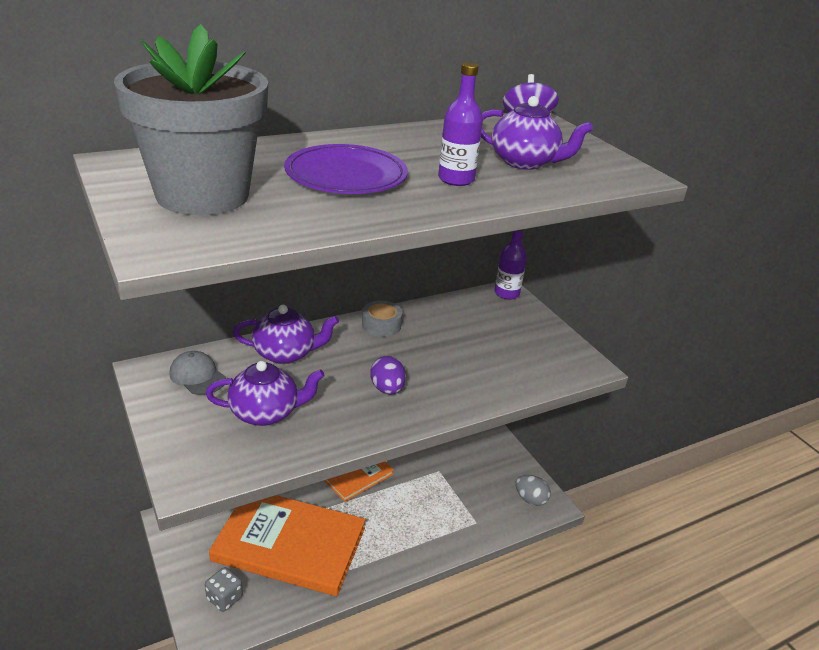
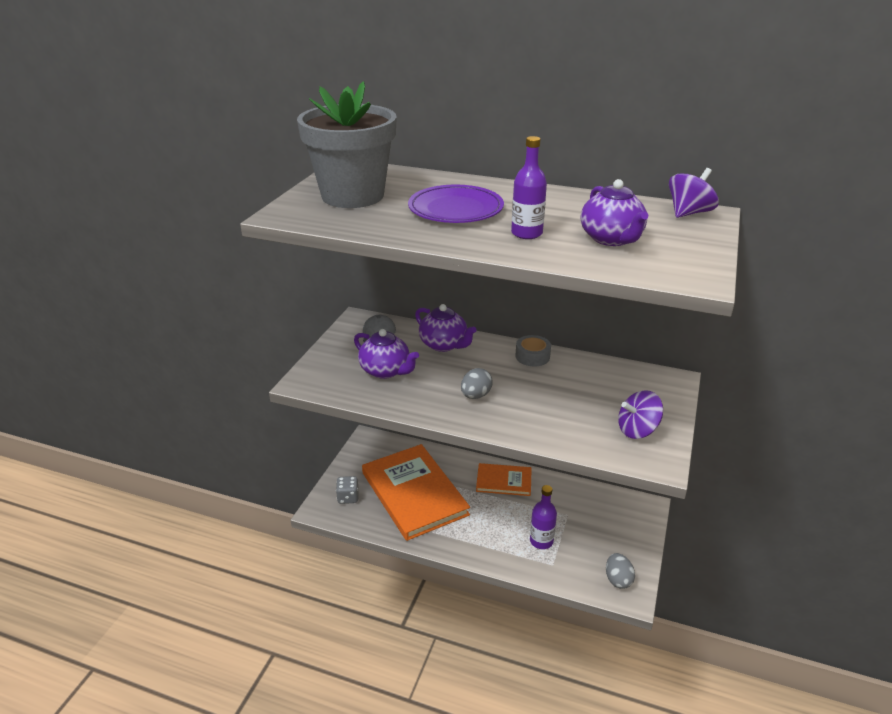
camera: 50 degrees right, 0 degrees up
purple egg [370,356,406,394] -> grey egg [461,368,493,399]
purple bottle [494,229,527,299] -> purple bottle moved to [530,485,557,549]
none -> purple spinning top [618,390,663,439]

